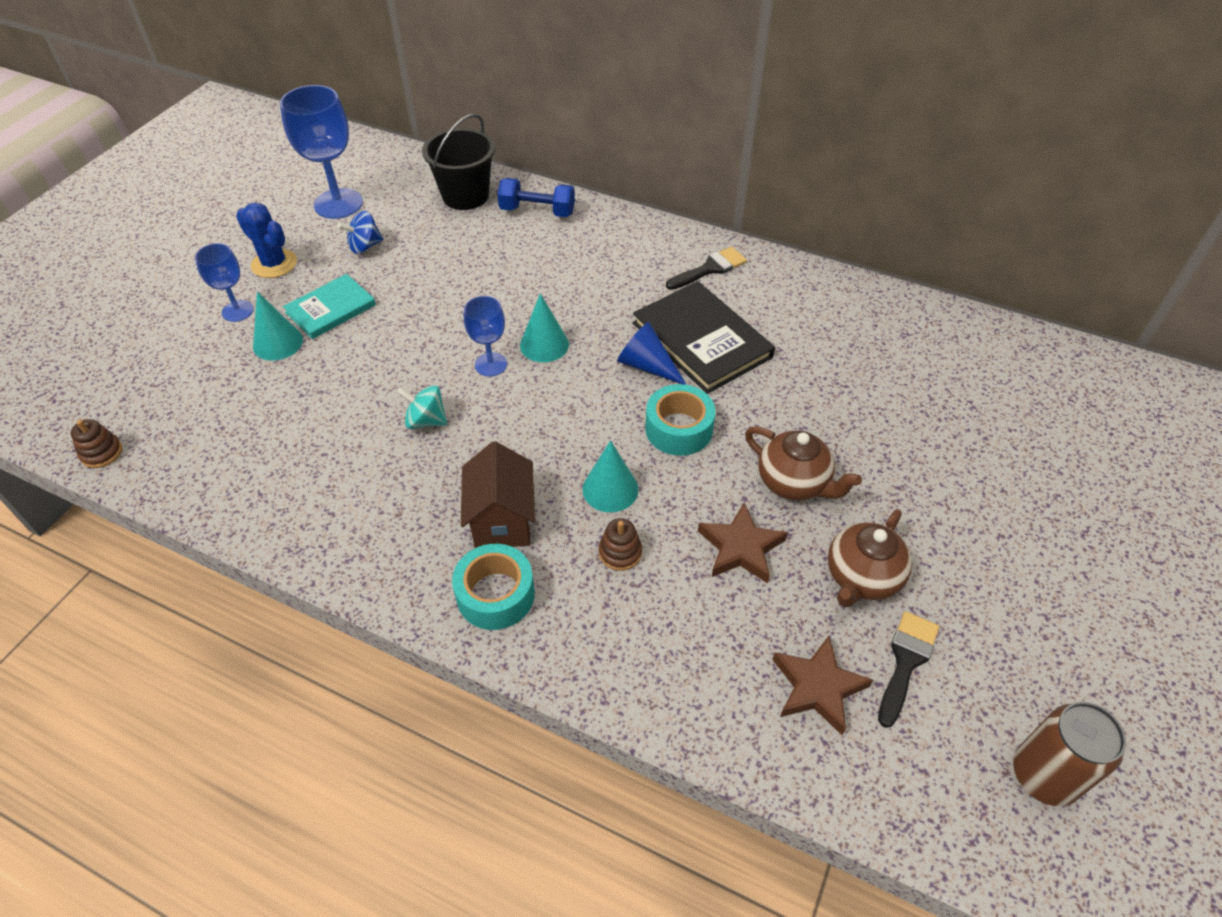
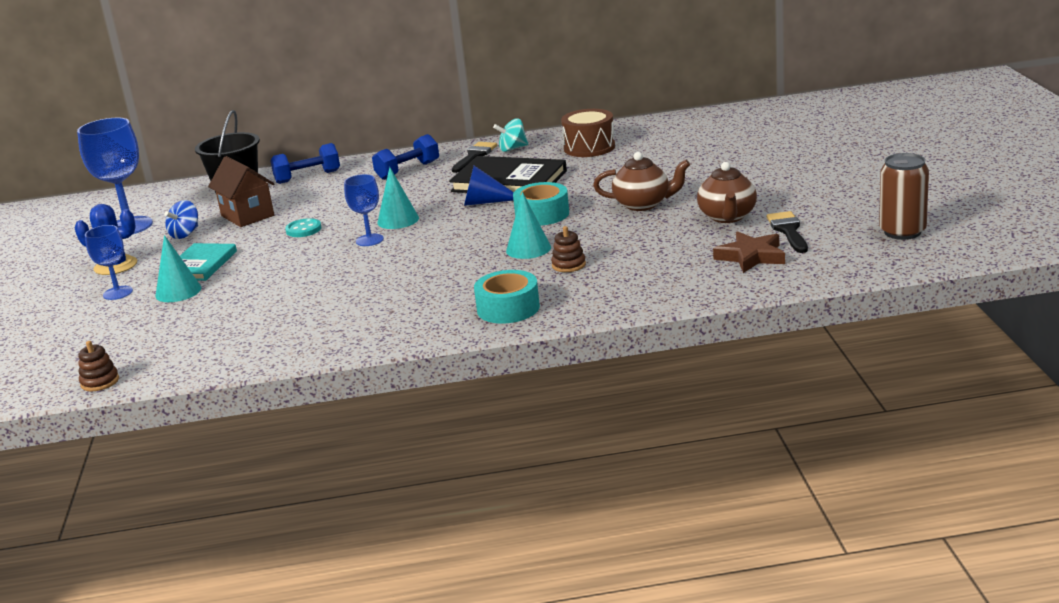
camera: 30 degrees left, 25 degrees down
turquoise spinning top [397,385,448,429] -> turquoise spinning top moved to [493,119,528,152]
brown house [461,441,535,548] -> brown house moved to [208,156,274,227]
brown star [698,502,788,583] -> none
none -> turquoise button [285,218,321,237]
none -> blue dumbbell [372,134,439,180]
none -> brown drum [561,109,615,157]

